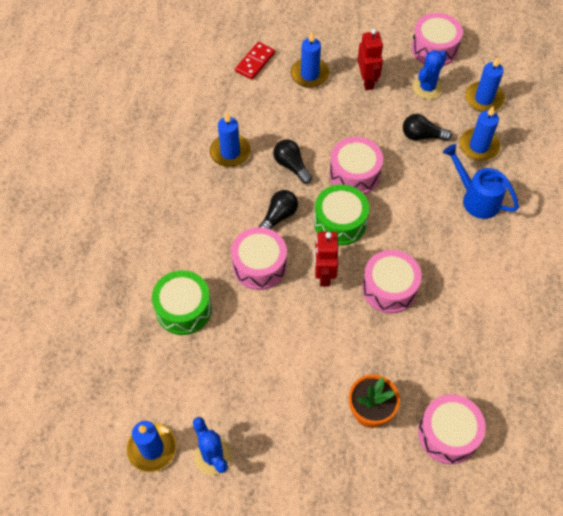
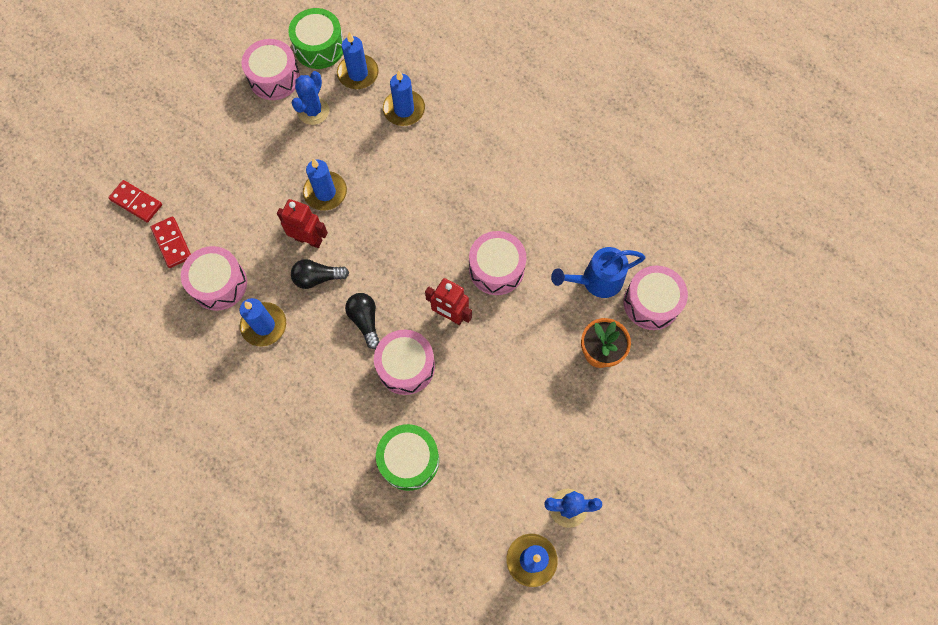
camera: 60 degrees left, 10 degrees up
blue candle [291,32,330,88] -> blue candle moved to [303,159,347,210]
green drum [314,184,369,246] -> green drum moved to [288,8,343,69]
pink drum [329,137,383,195] -> pink drum moved to [181,246,247,311]
red robot [357,29,383,90] -> red robot moved to [277,199,328,248]
black light bulb [403,114,452,141] -> none
blue cactus [413,50,447,99] -> blue cactus turned 45 degrees clockwise [292,71,329,125]
blue watering can [443,144,519,219] -> blue watering can moved to [551,247,645,298]
none -> red domino [108,180,162,223]

